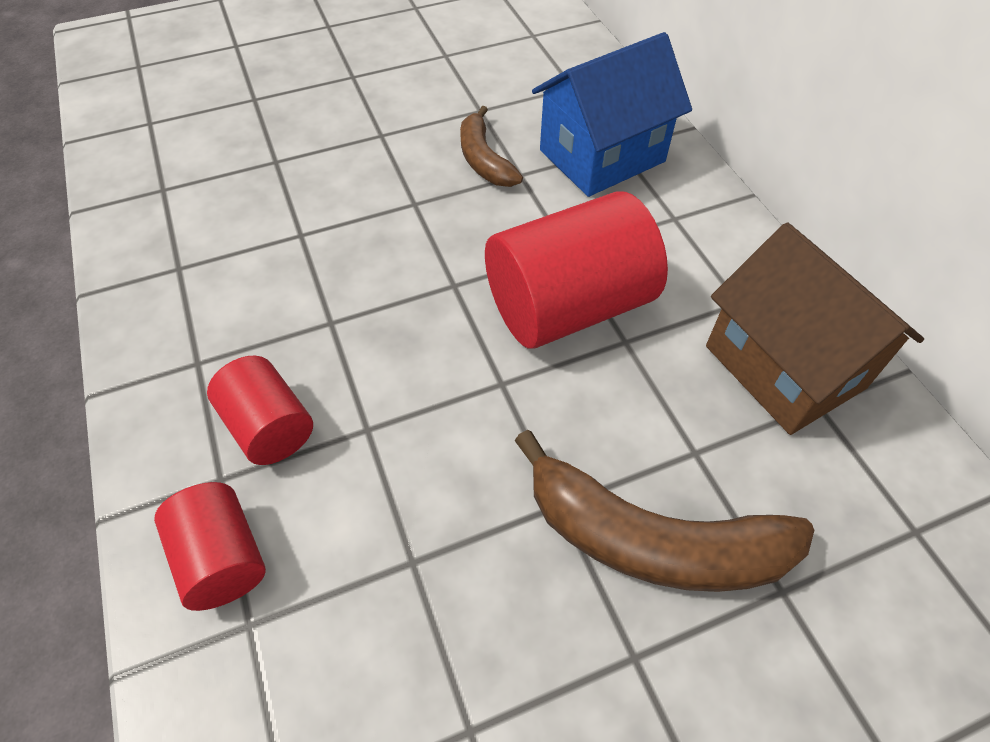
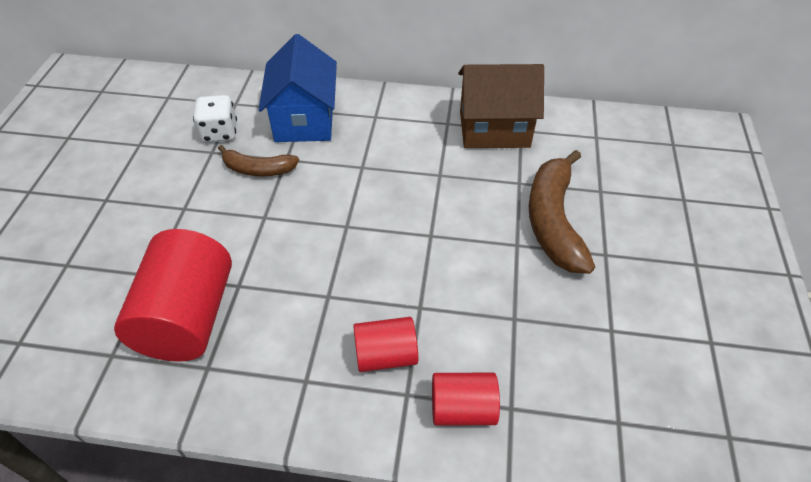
camera: 60 degrees left, 5 degrees down
red cylinder [485,191,668,348] -> red cylinder moved to [114,229,232,362]
brown banana [514,430,814,592] -> brown banana turned 135 degrees clockwise [529,150,595,274]
none -> white dice [193,95,237,142]

